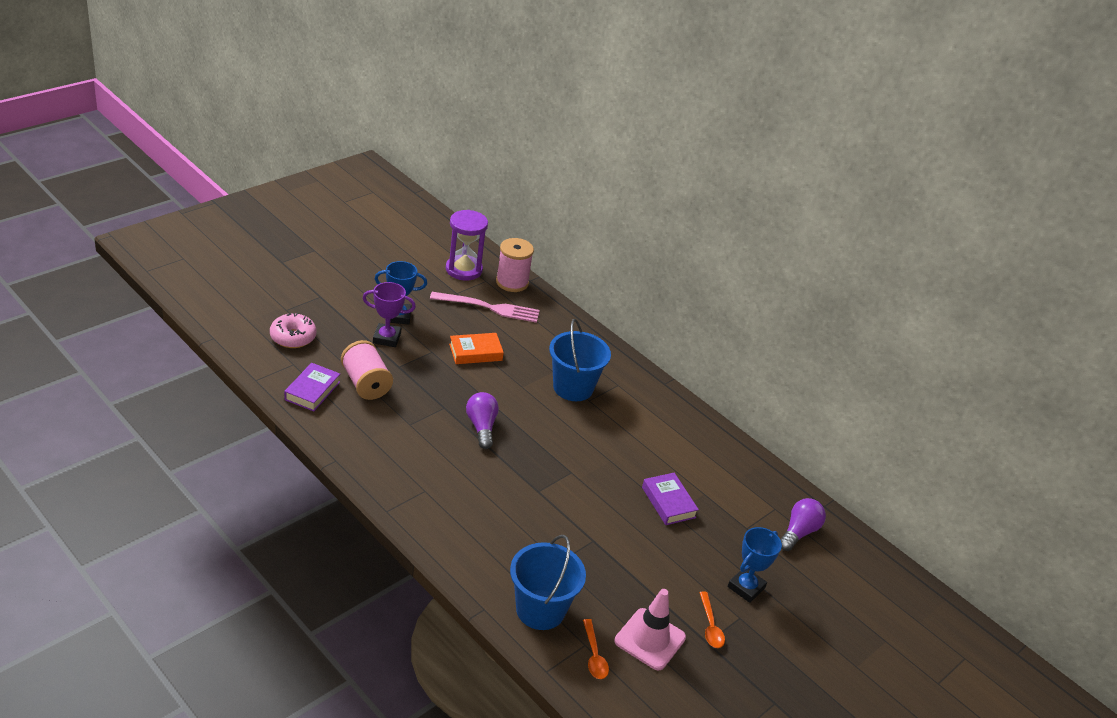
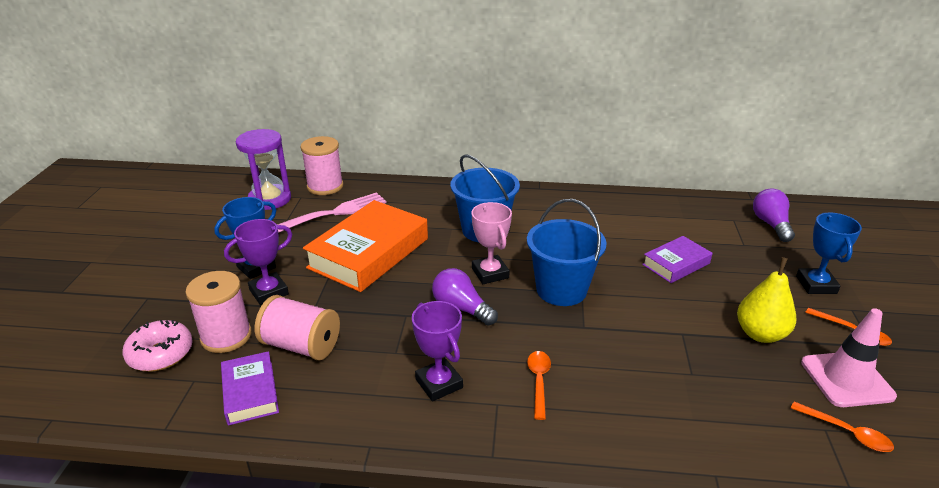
camera: 35 degrees left, 5 degrees down
orange book [449,333,504,364] -> orange book [303,200,428,292], size x1.89
blue bucket [510,535,586,630] -> blue bucket moved to [527,199,606,306]
purple book [642,473,699,525] -> purple book turned 60 degrees counterclockwise [642,236,712,283]
none -> pink spool [185,271,252,353]
none -> purple trophy [412,301,463,401]
none -> pink trophy [471,202,512,284]
none -> orange spoon [527,351,551,420]
none -> yellow pear [737,257,796,343]

